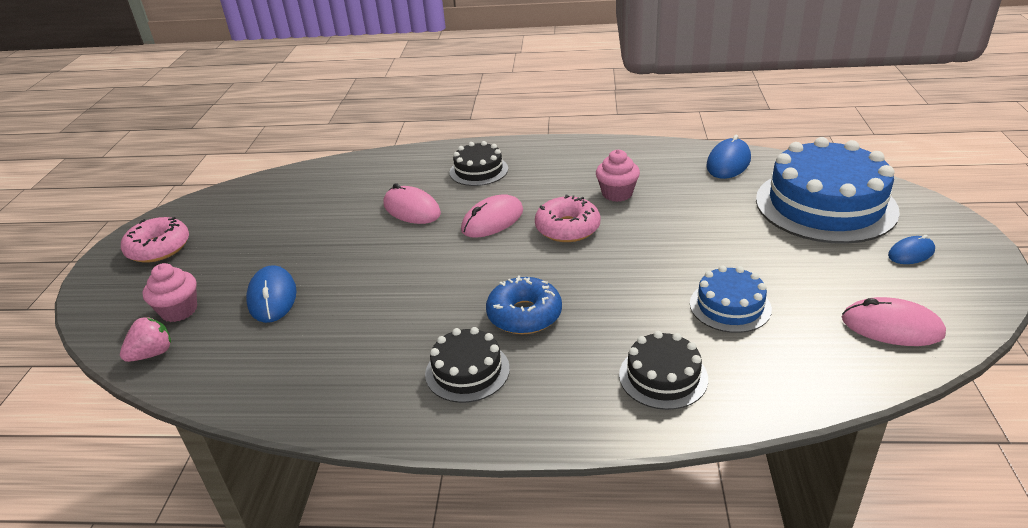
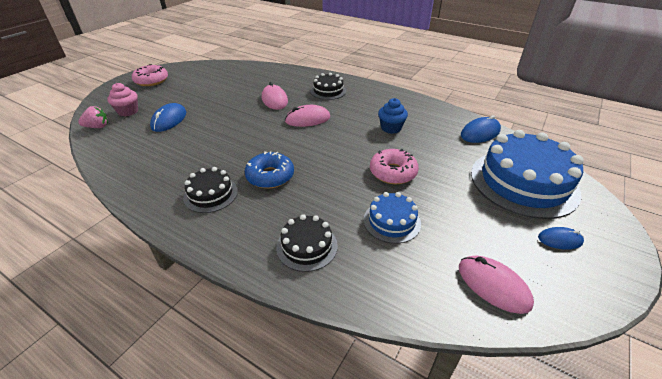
camera: 25 degrees right, 5 degrees up
pink donut [535,195,600,242] -> pink donut moved to [370,149,419,184]
pink cupcake [596,149,640,202] -> blue cupcake [378,98,408,134]

